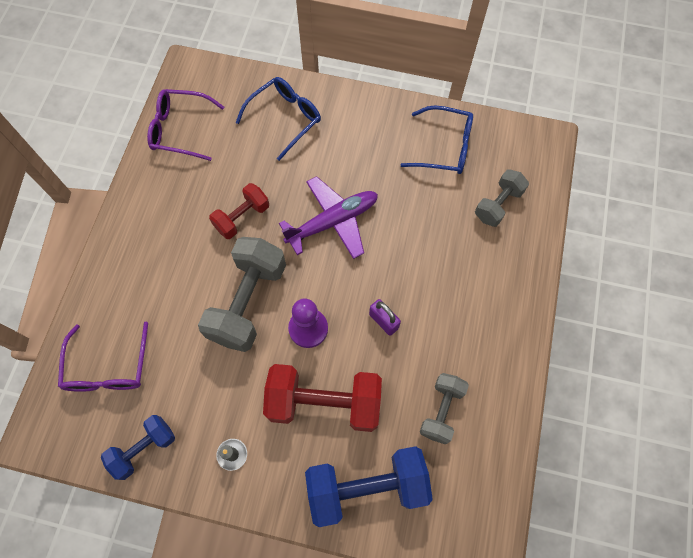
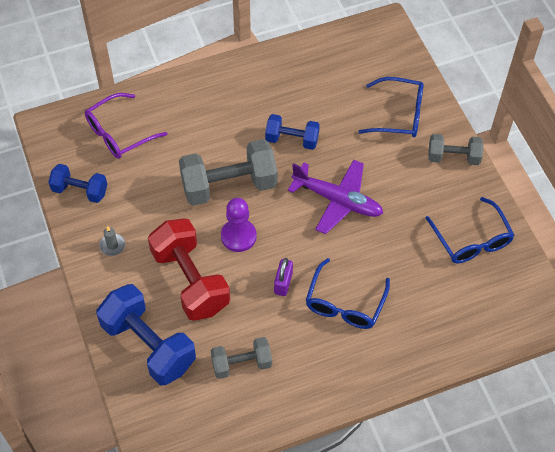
camera: 55 degrees right, 10 degrees down
purple glasses [147,89,224,161] -> none
red dumbbell [209,183,269,239] -> blue dumbbell [265,114,320,150]
grey dumbbell [475,169,529,227] -> grey dumbbell moved to [428,134,484,165]
none -> blue glasses [305,258,390,329]

